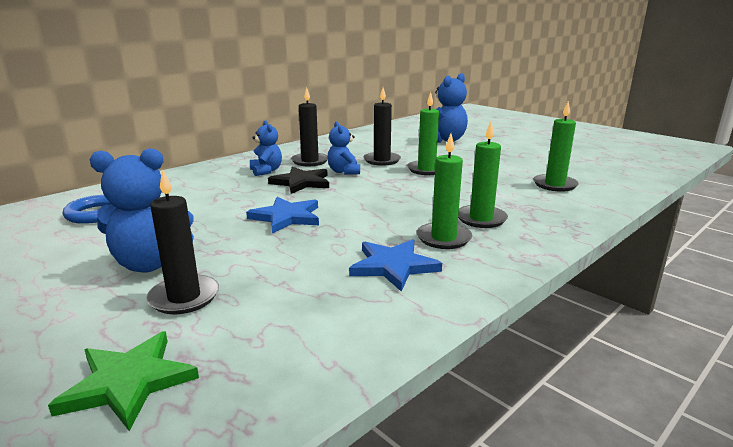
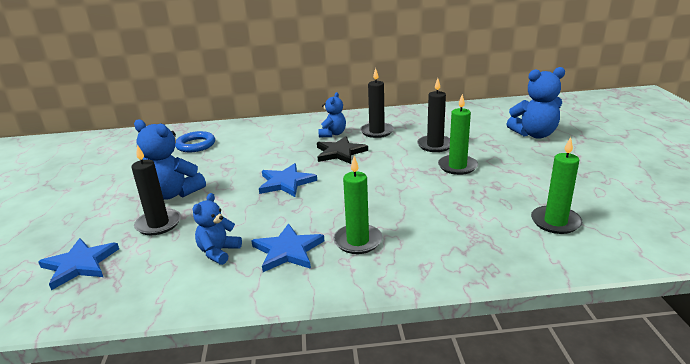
camera: 40 degrees right, 5 degrees up
green star [48,331,199,431] -> blue star [38,238,119,290]
blue teddy bear [327,121,360,175] -> blue teddy bear moved to [193,193,242,265]
green candle [458,122,508,228] -> none

